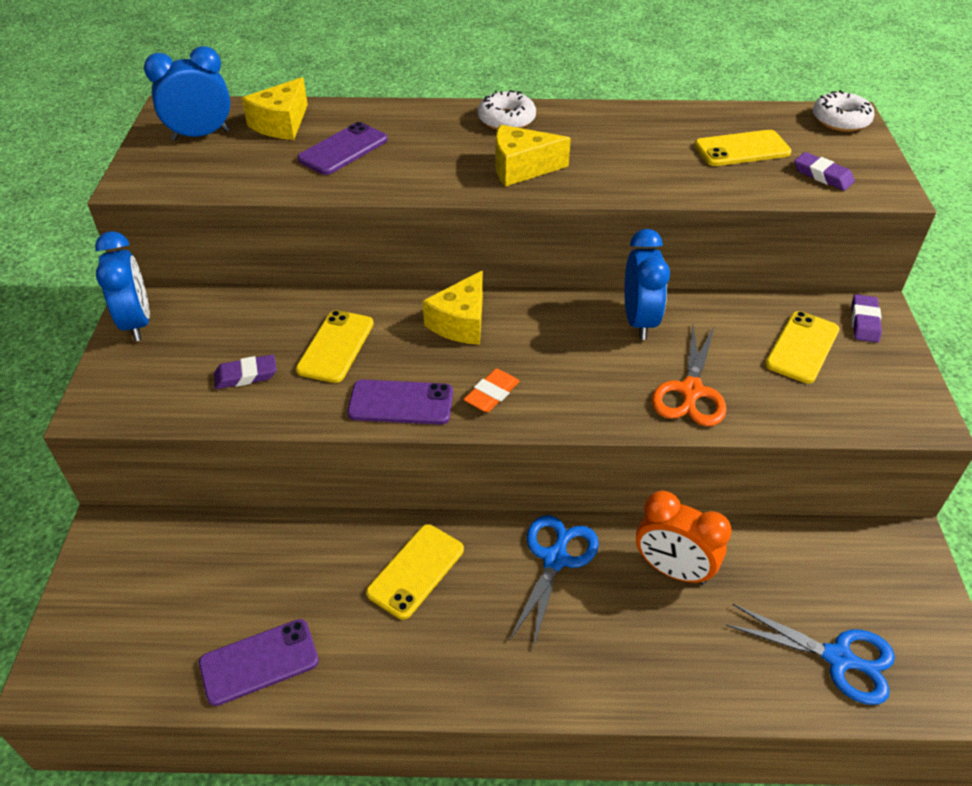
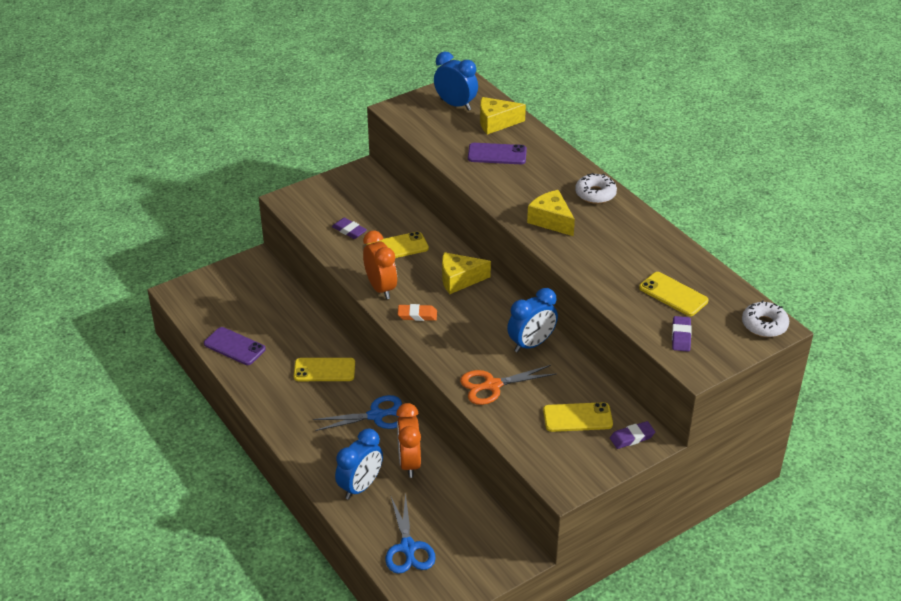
camera: 55 degrees right, 5 degrees down
blue clock [95,231,150,341] -> blue clock moved to [335,428,383,500]
purple phone [347,380,453,425] -> orange clock [363,230,397,299]

